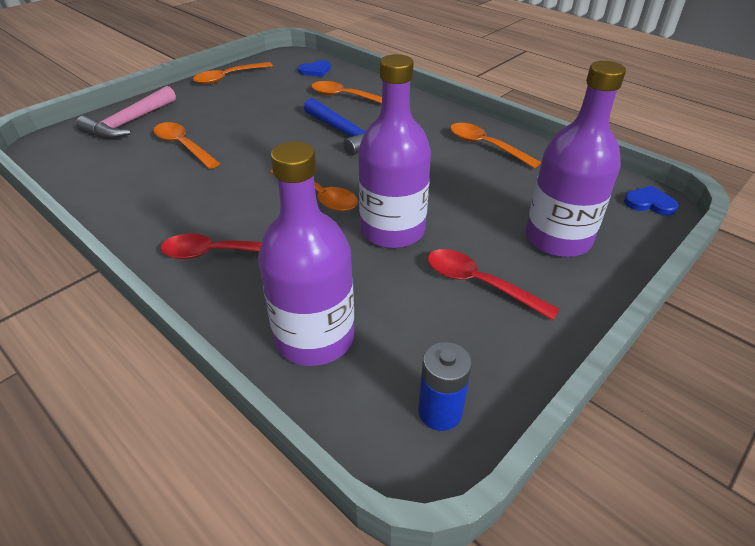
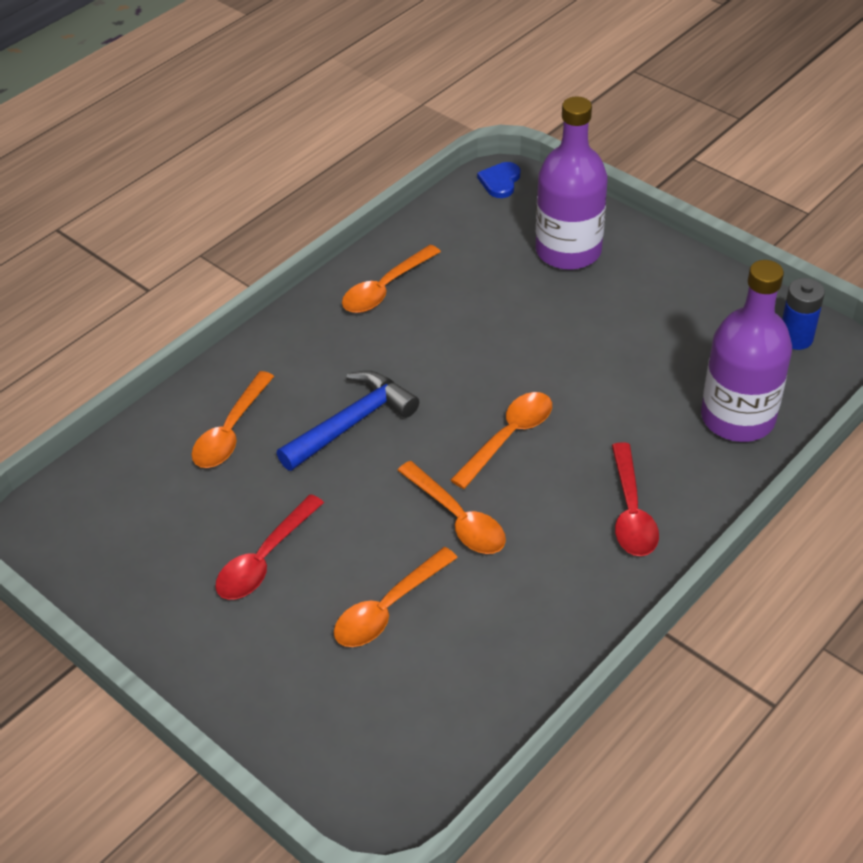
camera: 90 degrees left, 5 degrees up
pink hammer [76,86,176,139] -> none
orange spoon [193,62,273,84] -> orange spoon moved to [397,461,506,554]
blue heart [298,60,331,77] -> none
purple bottle [358,54,431,248] -> none
red spoon [427,249,560,320] -> red spoon moved to [215,494,324,600]

